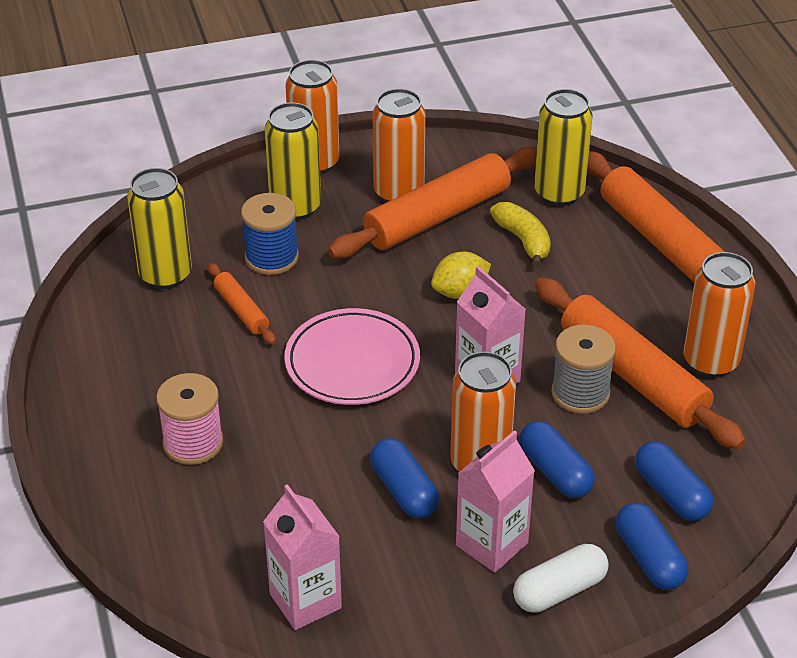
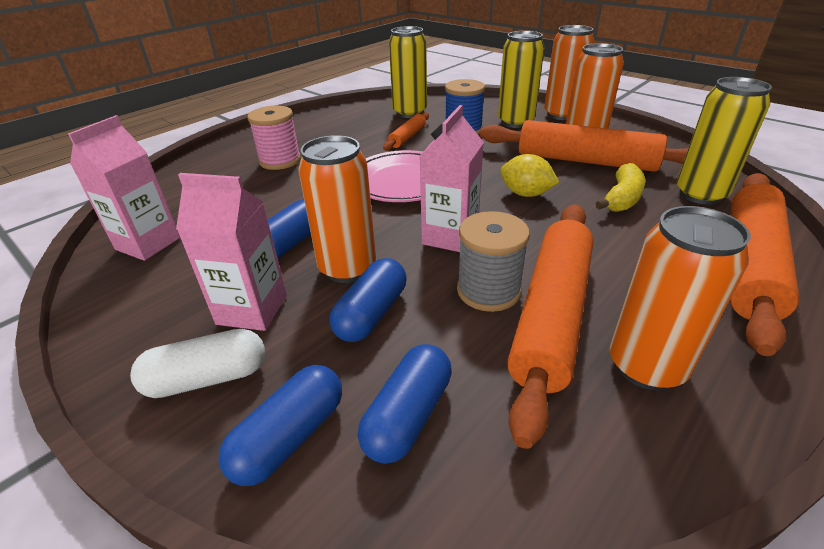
camera: 60 degrees right, 5 degrees down
white capsule [513,544,609,613] -> white capsule turned 45 degrees counterclockwise [130,329,265,398]

